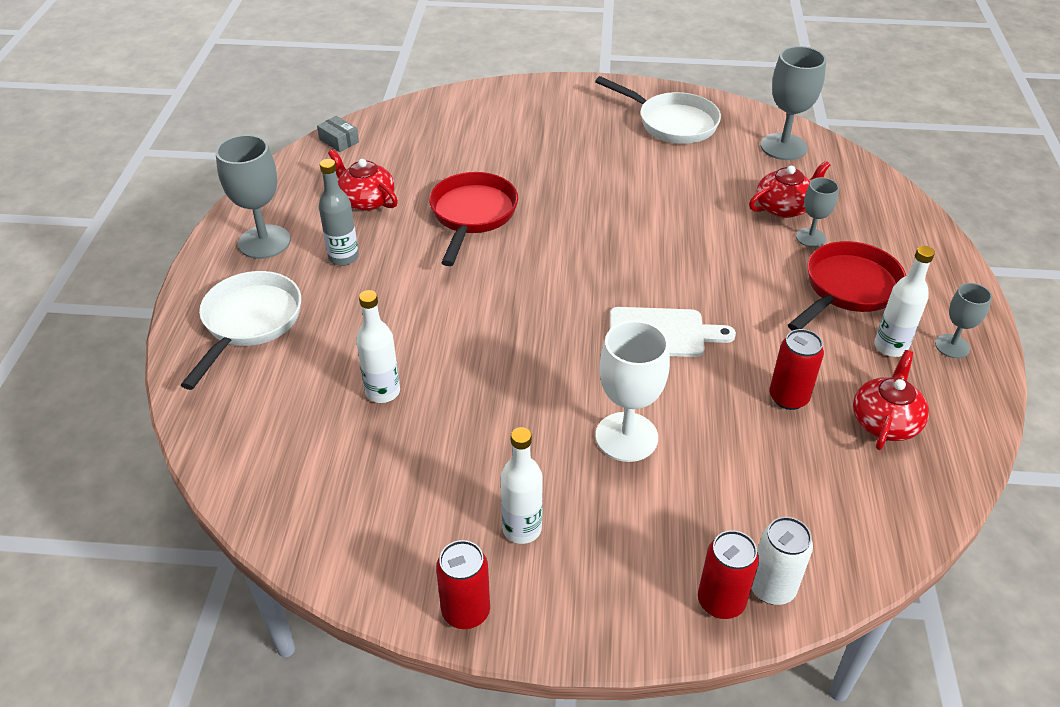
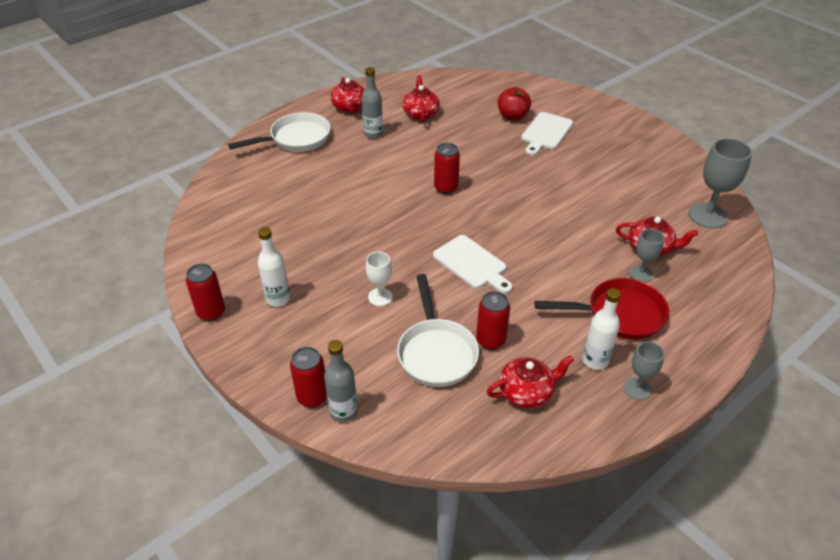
camera: 45 degrees right, 0 degrees up
grey goblet [216,135,291,259] -> red teapot [330,77,365,113]
grey box [317,116,359,152] -> none
white bottle [356,290,400,403] -> none
red pan [429,172,518,266] -> none
white pan [595,76,721,144] -> white pan moved to [397,274,479,387]
white goblet [595,320,670,462] -> white goblet [366,252,392,306], size x0.58
white can [751,517,813,605] -> grey bottle [324,340,358,422]
none -> red can [434,143,460,194]
none -> red apple [498,87,531,121]
none -> white cutting board [521,112,573,155]

